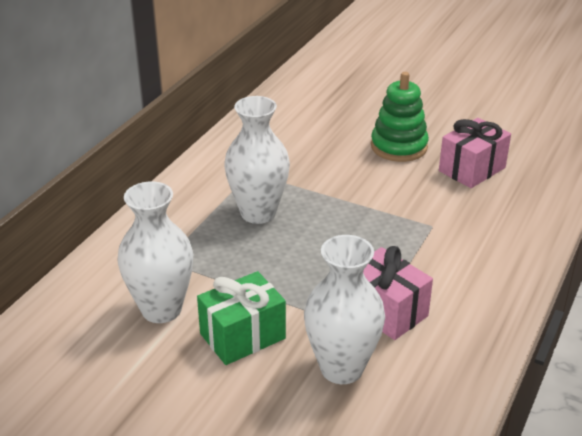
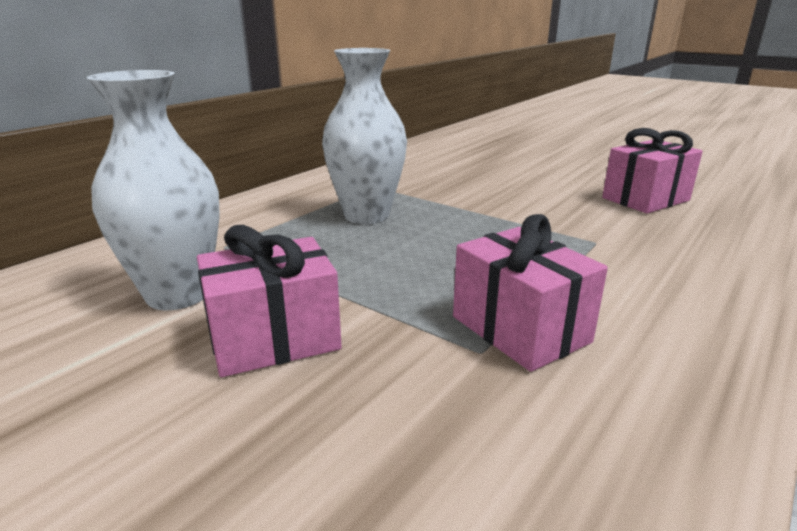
camera: 10 degrees right, 10 degrees down
green gift [197,271,286,365] -> pink gift [197,225,342,377]
white vase [304,235,385,384] -> none
green stacking toy [371,72,429,162] -> none

